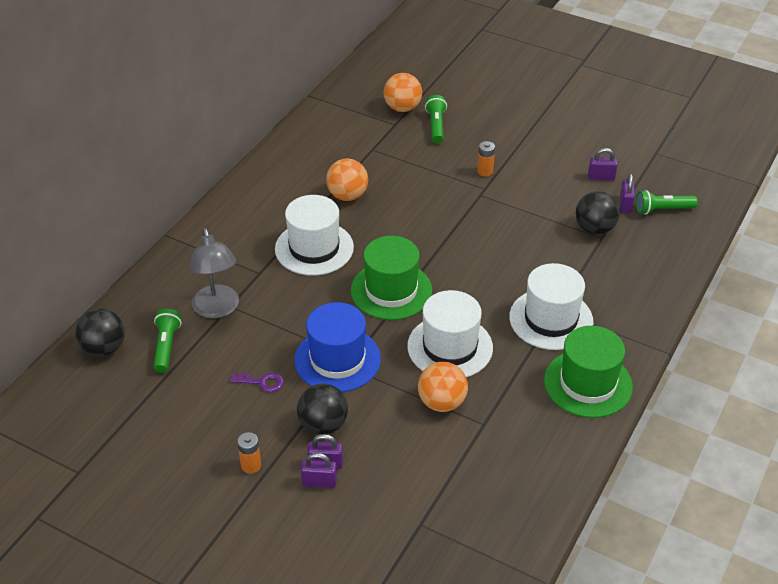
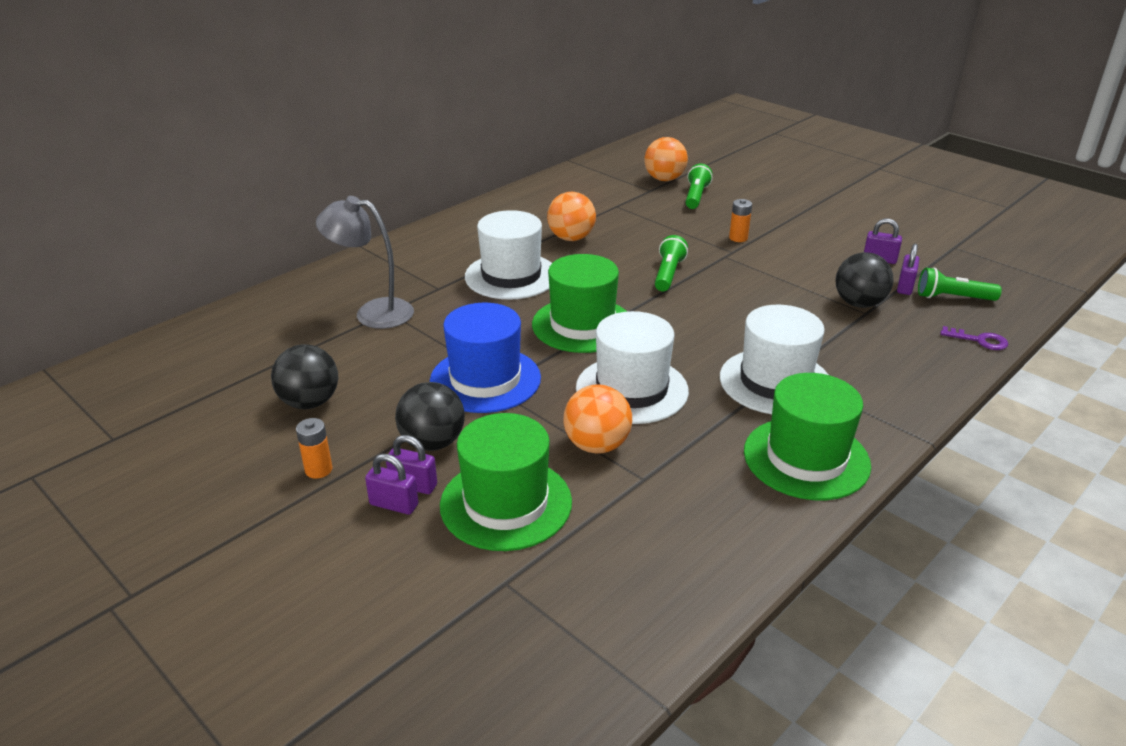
camera: 15 degrees right, 10 degrees down
black ball [75,308,125,356] -> black ball moved to [271,344,338,409]
green flashlight [153,309,181,373] -> green flashlight moved to [655,235,688,291]
grey lamp [190,228,239,318] -> grey lamp turned 105 degrees clockwise [316,196,414,329]
purple key [230,372,284,392] -> purple key moved to [940,326,1008,350]
none -> green hat [440,413,572,551]

